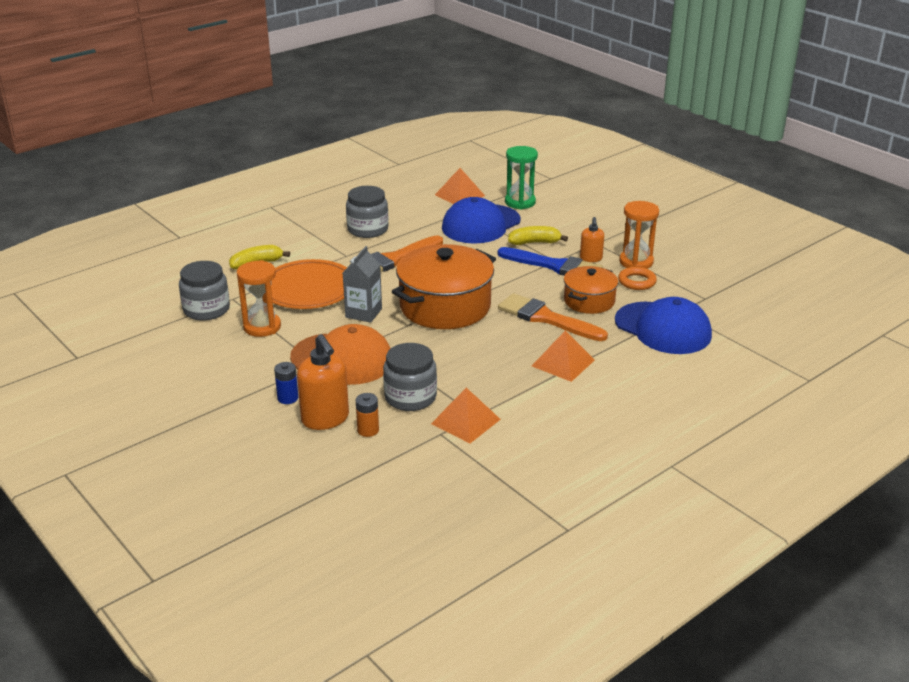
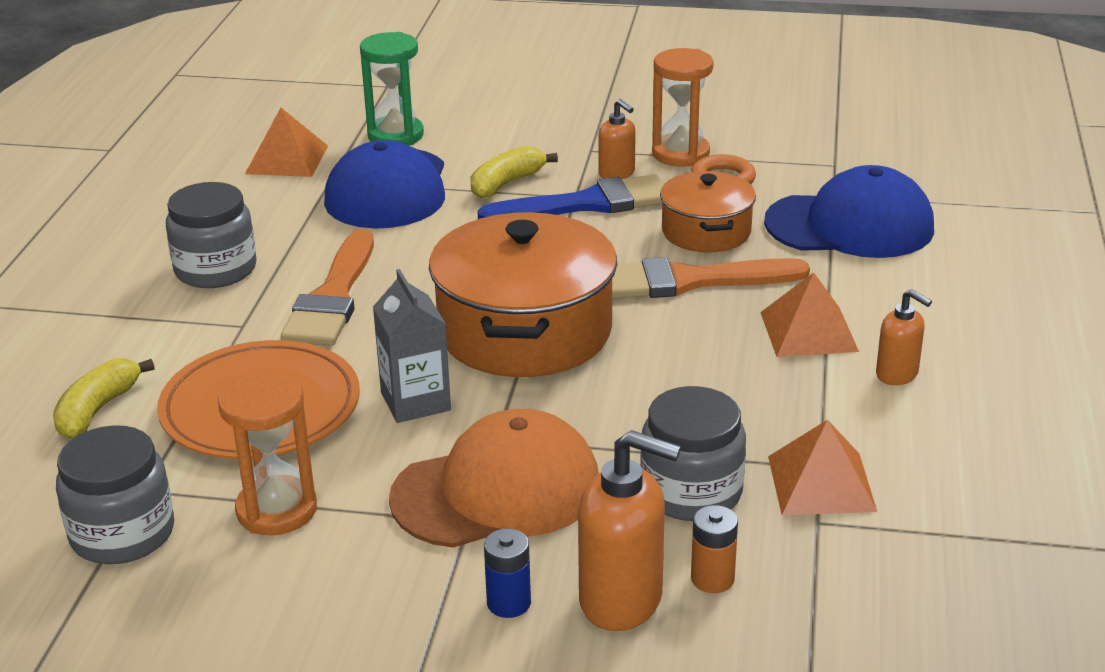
camera: 40 degrees left, 0 degrees up
none -> orange soap dispenser [876,289,932,385]

